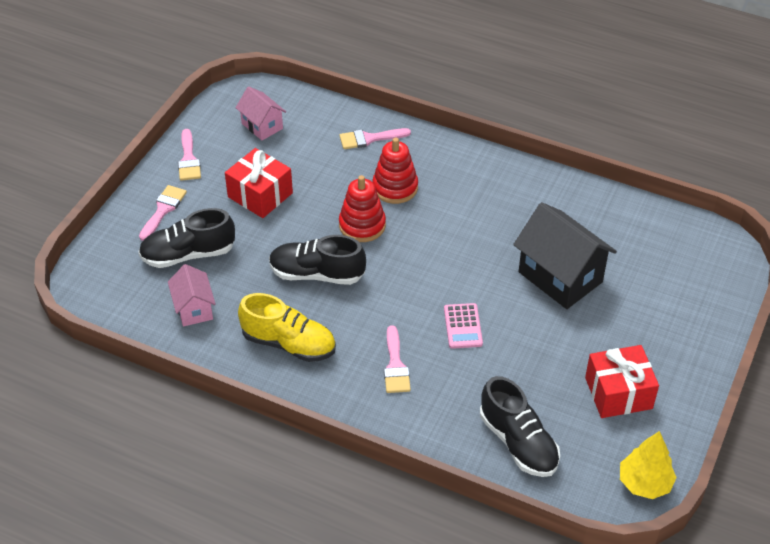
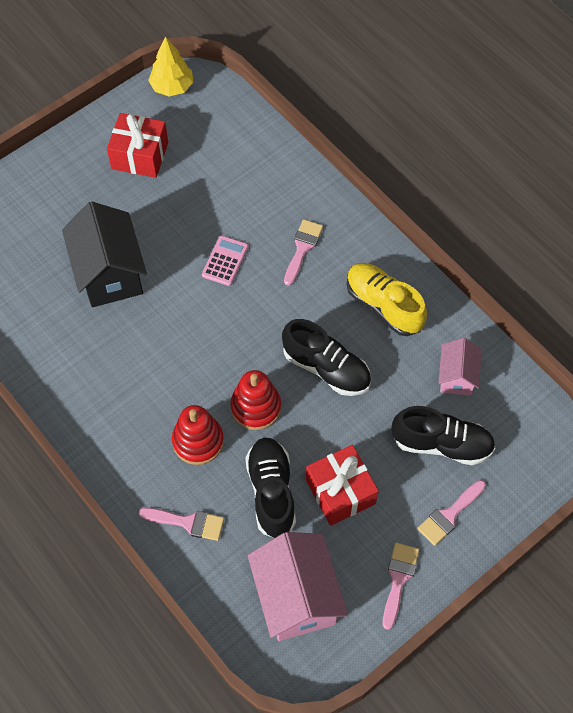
camera: 155 degrees left, 15 degrees up
pink house [236,86,286,140] -> pink house [247,532,348,641], size x1.78
black shoe [480,376,560,477] -> black shoe moved to [245,438,296,538]

